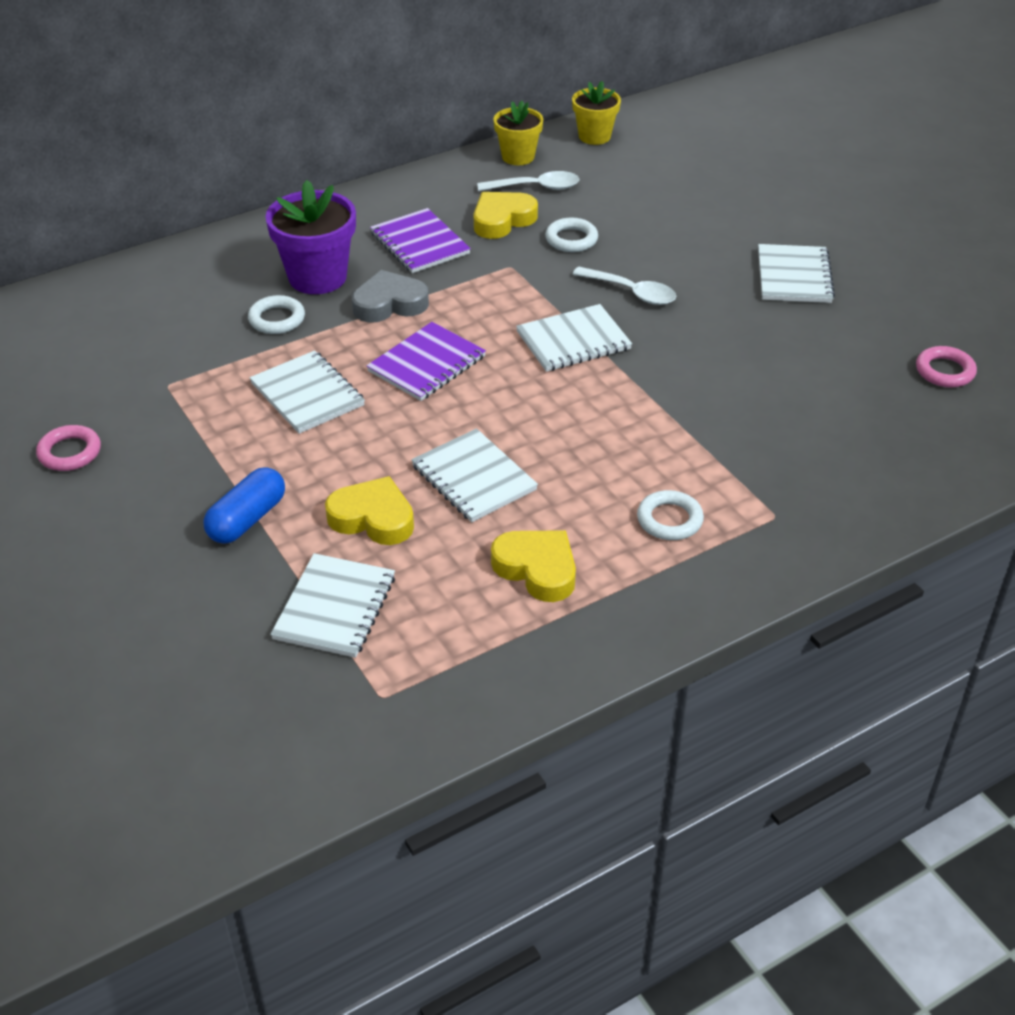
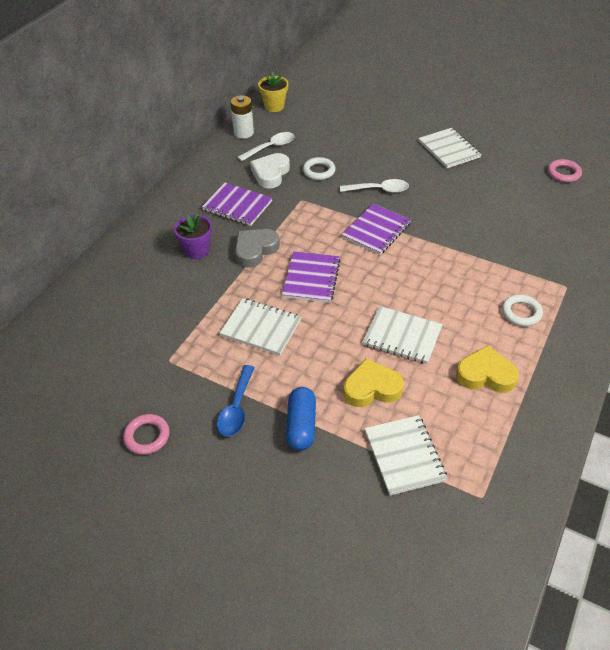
camera: 30 degrees left, 5 degrees up
white ring [248,295,305,334] -> none
purple flower pot [266,180,356,294] -> purple flower pot [174,213,212,259], size x0.63
yellow heart [474,192,538,239] -> white heart [250,153,290,189]
yellow flower pot [494,101,543,165] -> white battery [231,95,254,139]
white notebook [516,304,632,372] -> purple notebook [342,204,411,255]
none -> blue spoon [217,365,255,436]

